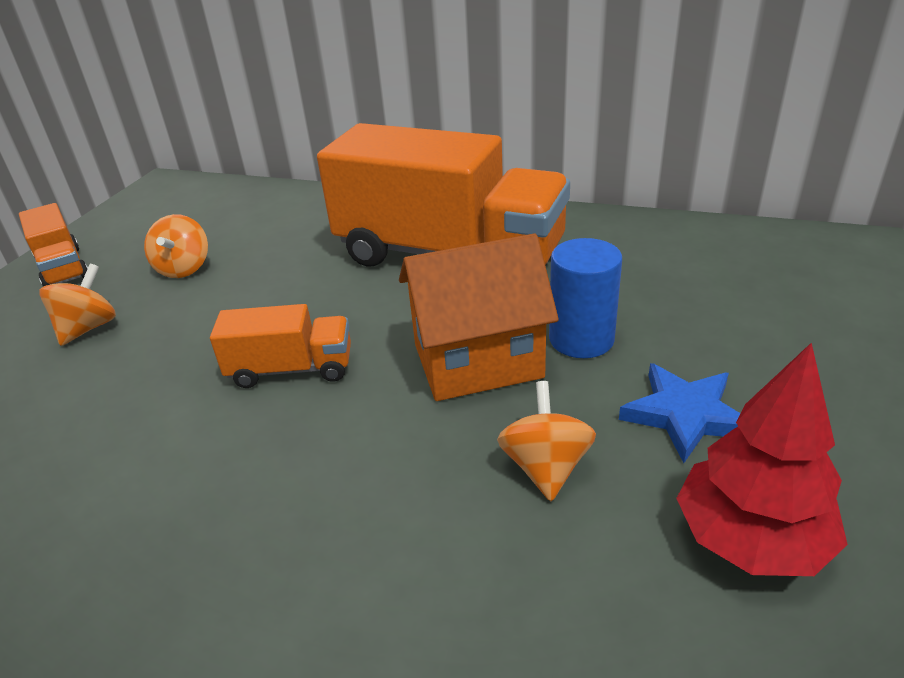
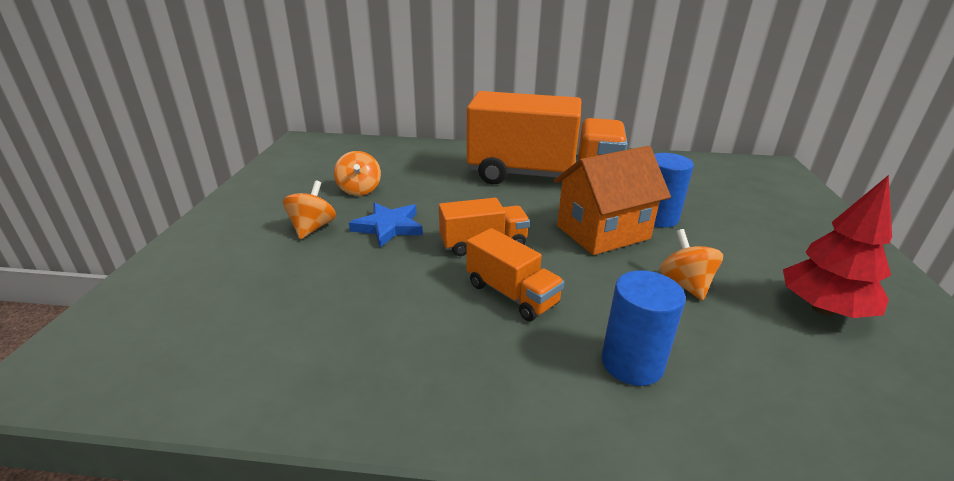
camera: 15 degrees left, 5 degrees down
orange truck [19,203,88,286] -> orange truck moved to [466,228,564,321]
blue star [619,363,740,463] -> blue star moved to [349,203,423,247]
none -> blue cylinder [601,270,686,386]

